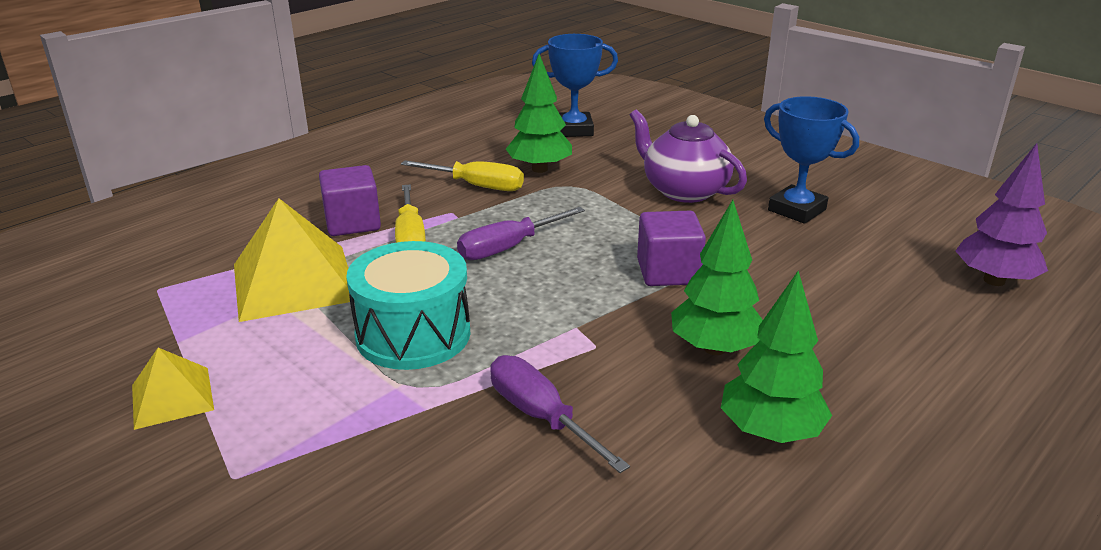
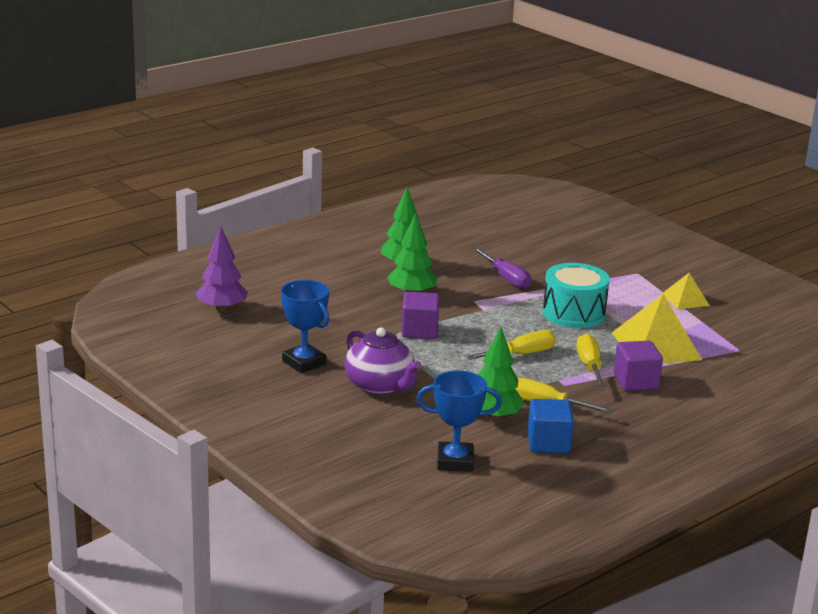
camera: 175 degrees left, 5 degrees down
purple screwdriver [457,207,585,260] -> yellow screwdriver [467,330,556,360]
none -> blue cube [527,399,574,453]

